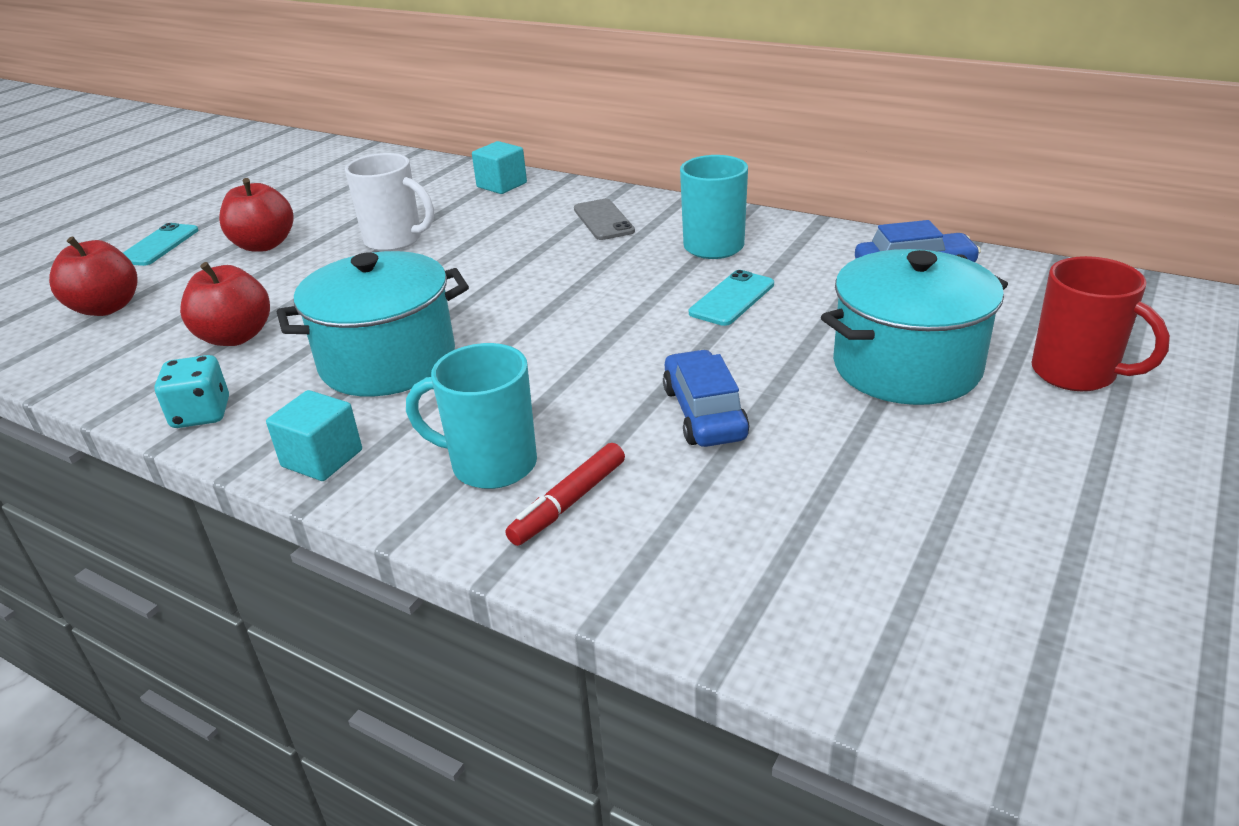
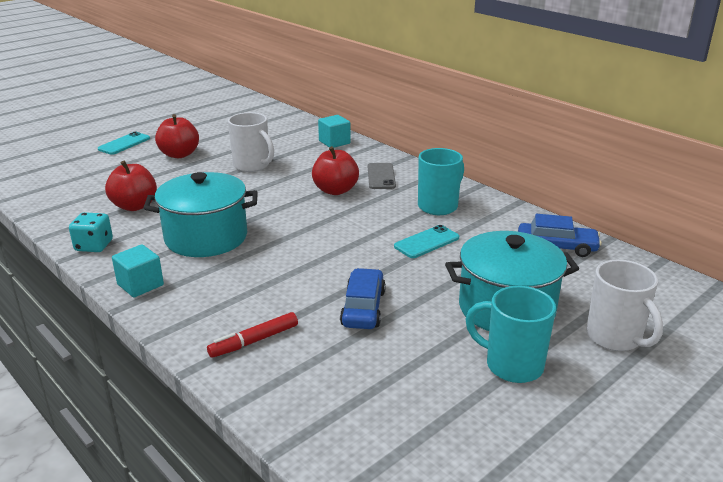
camera: 15 degrees right, 5 degrees down
red apple [49,236,138,316] -> red apple moved to [312,146,359,195]
turquoise mug [406,343,537,489] -> turquoise mug moved to [465,286,556,383]
red mug [1032,256,1170,391] -> white mug [586,260,663,351]

